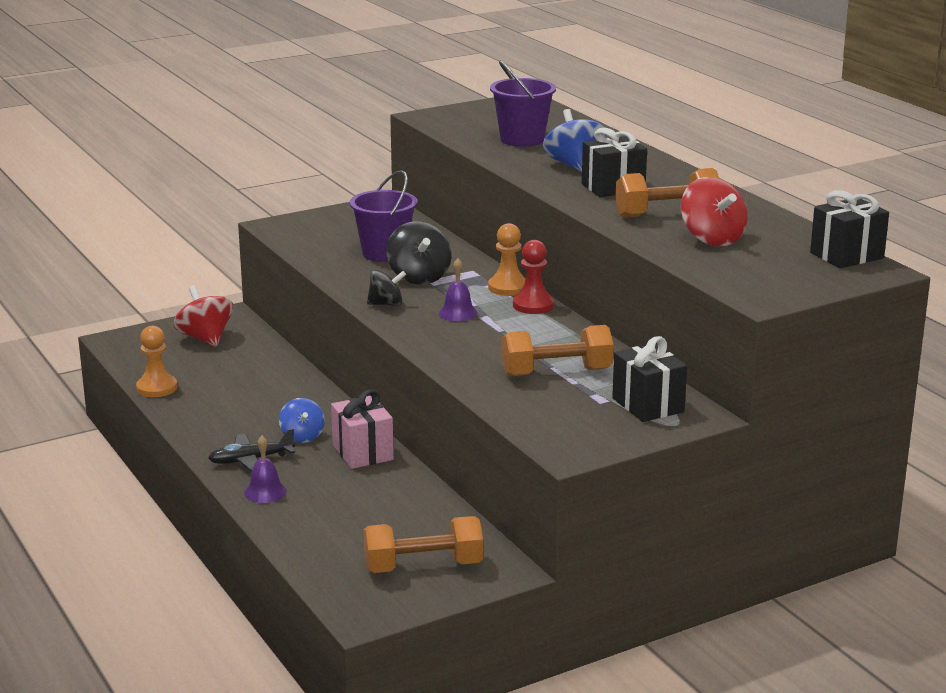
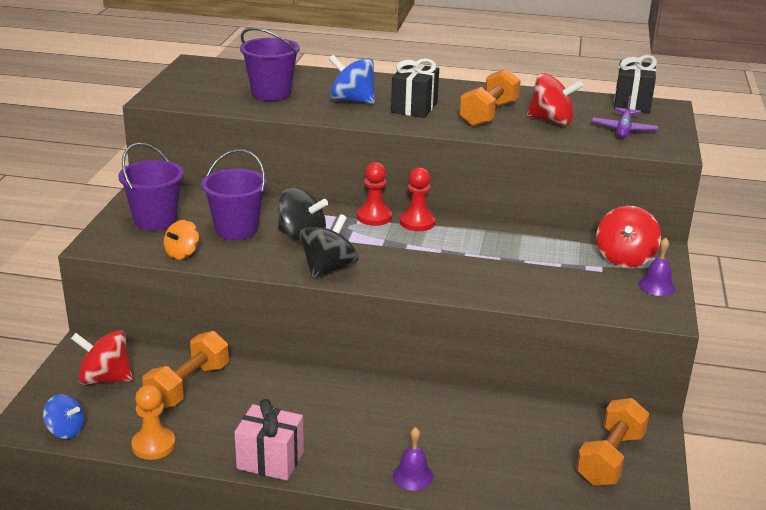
camera: 50 degrees left, 5 degrees up
black plane [208,428,295,472] -> none
blue spinning top [279,398,325,443] -> blue spinning top moved to [43,394,84,439]
pink gift [331,390,394,469] -> pink gift moved to [234,399,304,481]
black spinning top [367,270,406,306] -> black spinning top [299,214,358,279], size x1.55
purple bell [439,258,477,321] -> purple bell moved to [638,238,675,296]
orange pawn [488,223,526,296] -> red pawn [357,162,392,226]
orange dumbbell [502,325,614,377] -> orange dumbbell moved to [142,331,229,408]
black gift [612,336,687,422] -> red spinning top [596,206,661,267]
none -> purple bucket [118,143,184,231]
none -> orange spinning top [164,220,199,260]
none -> purple plane [591,96,659,138]

